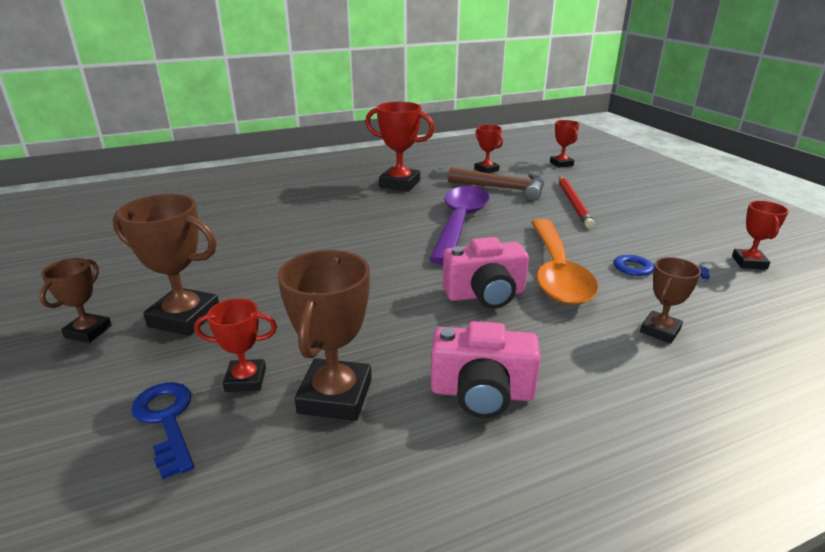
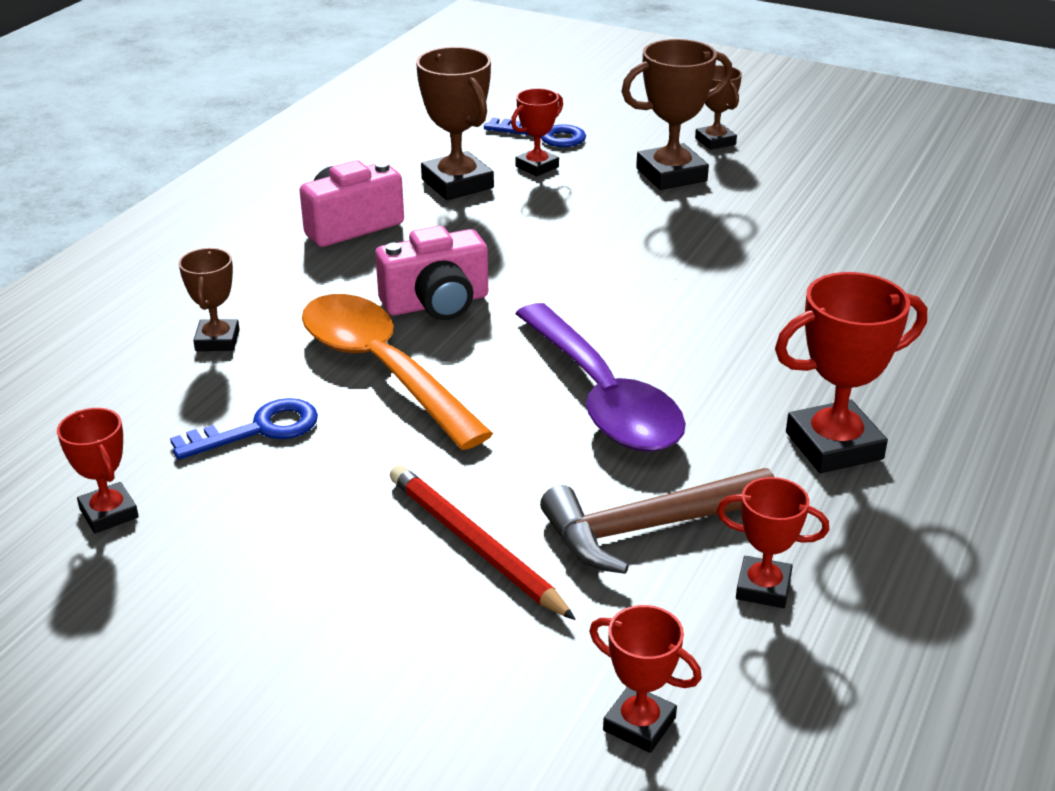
camera: 140 degrees right, 5 degrees up
pink camera [443,237,529,309] -> pink camera turned 150 degrees counterclockwise [375,226,488,320]

